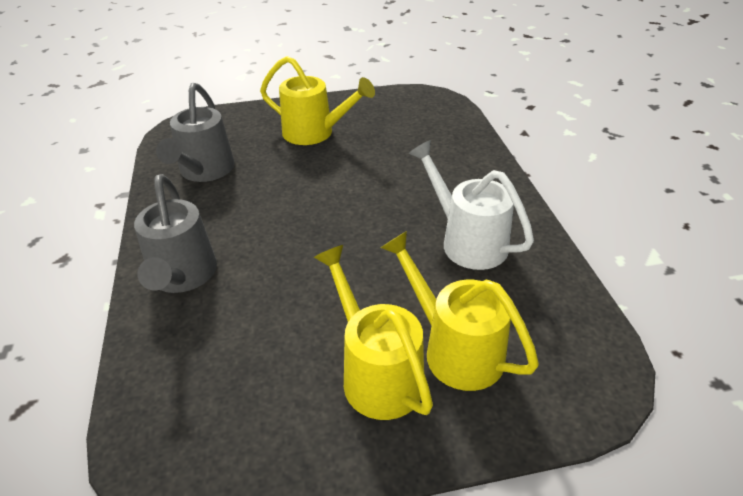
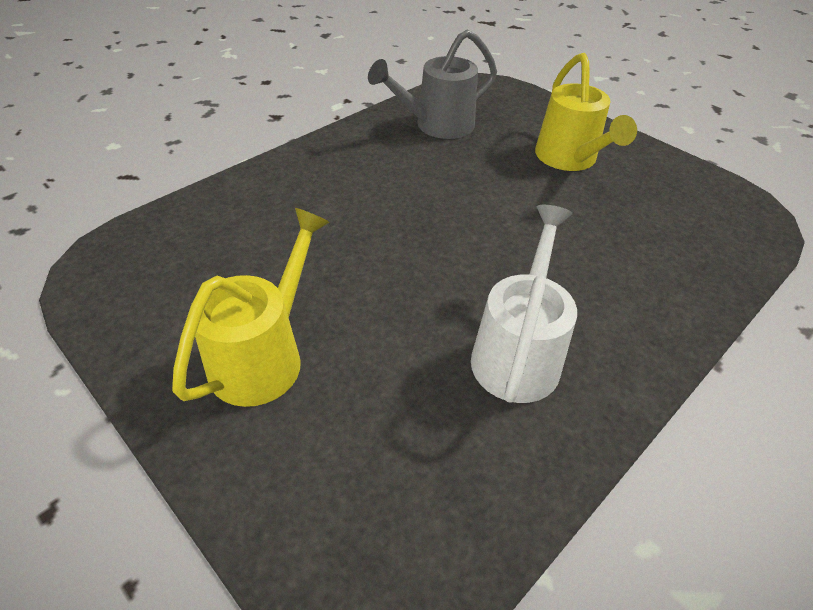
camera: 55 degrees right, 5 degrees up
grey watering can [134,174,217,293] -> none
yellow watering can [380,231,539,391] -> none

